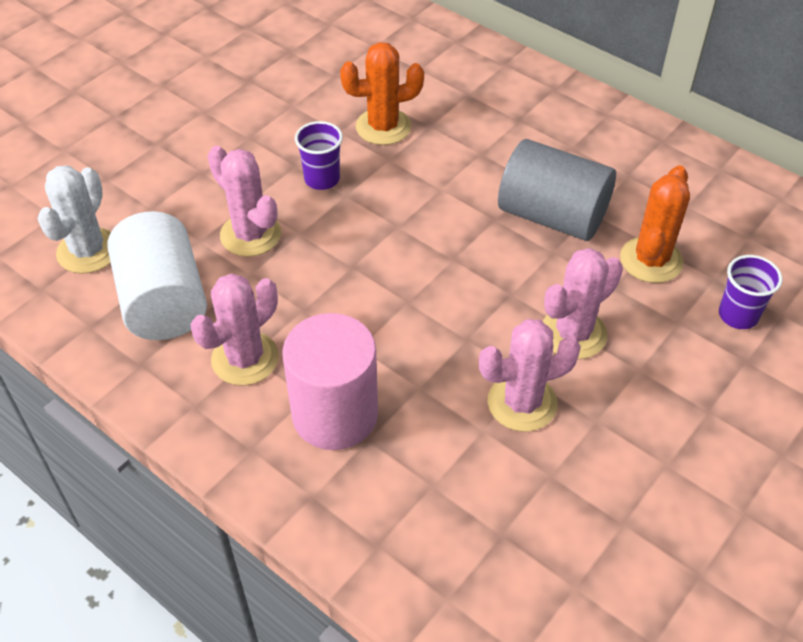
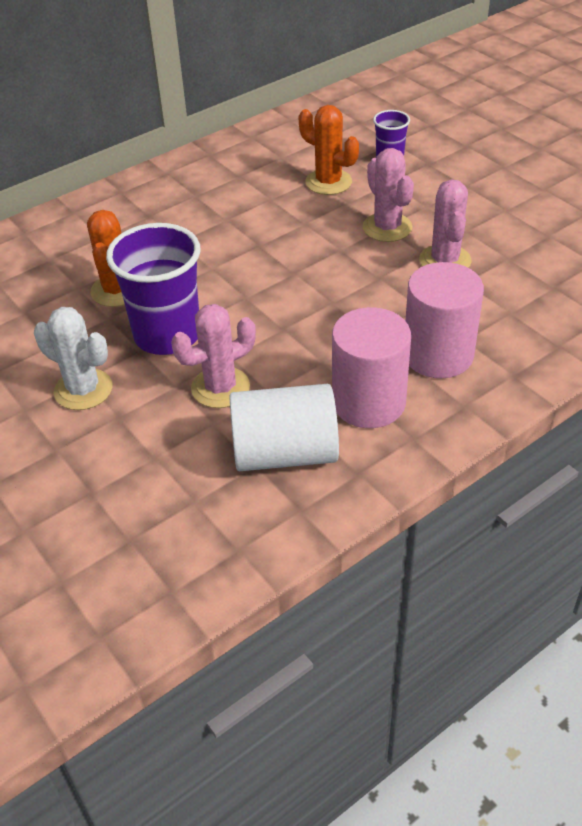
camera: 75 degrees left, 5 degrees down
white cactus [38,165,111,274] -> white cactus moved to [34,307,112,410]
pink cactus [191,273,279,386] -> pink cylinder [332,307,411,428]
purple cup [295,121,343,190] -> purple cup [106,223,200,355], size x1.98
grey cylinder [498,139,616,241] -> none

